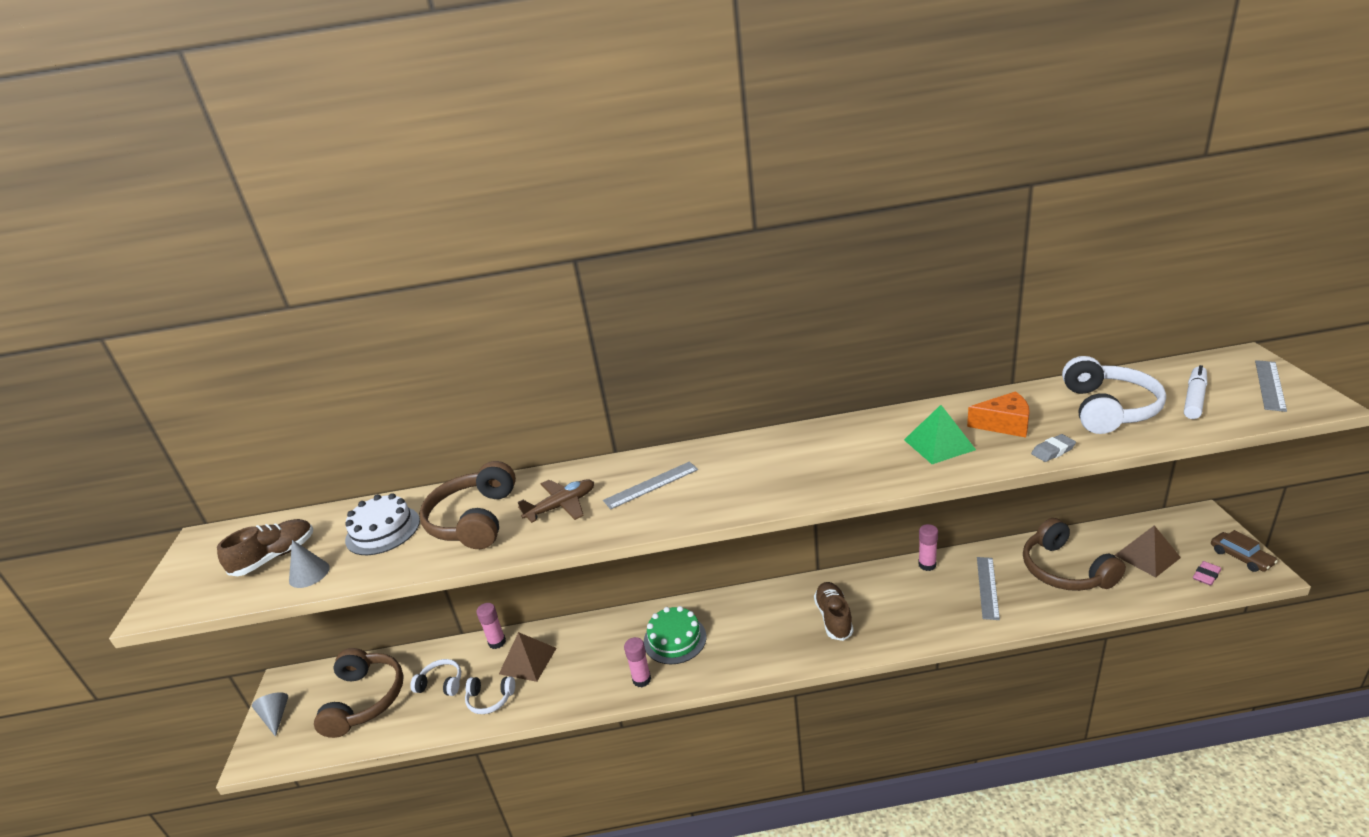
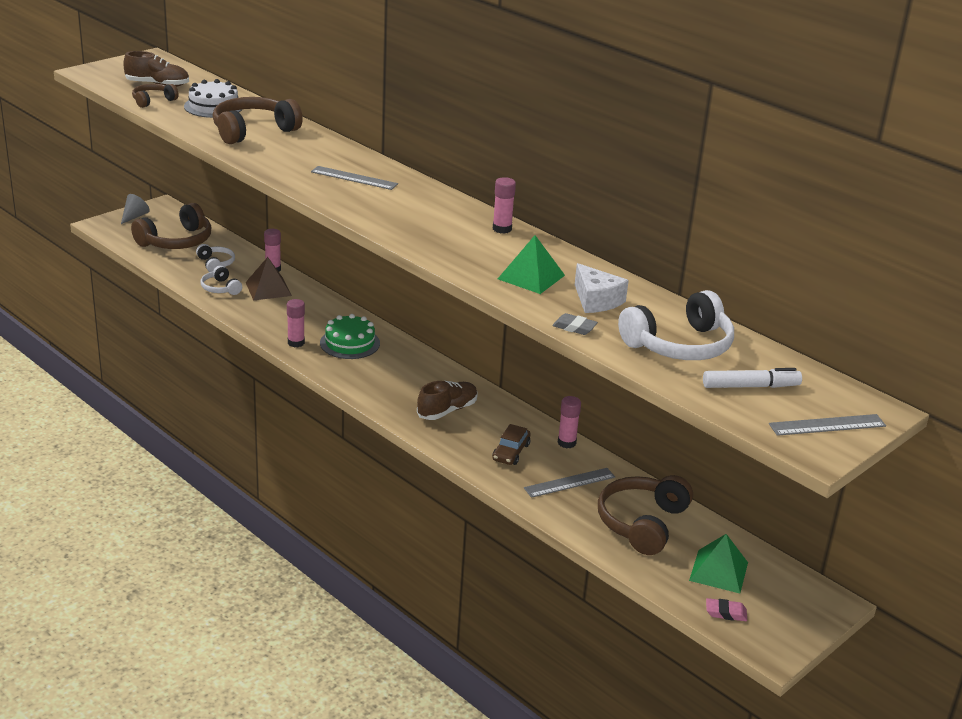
camera: 45 degrees right, 0 degrees up
grey cone [289,540,330,588] -> brown headphones [132,84,179,108]
brown plane [518,479,594,523] -> none
orange cheese [967,391,1030,438] -> white cheese [575,263,629,313]
brown pyramid [1114,525,1181,577] -> green pyramid [689,534,748,593]
brown car [1211,530,1278,572] -> brown car moved to [492,424,531,465]
none -> pink glue stick [493,177,516,234]

